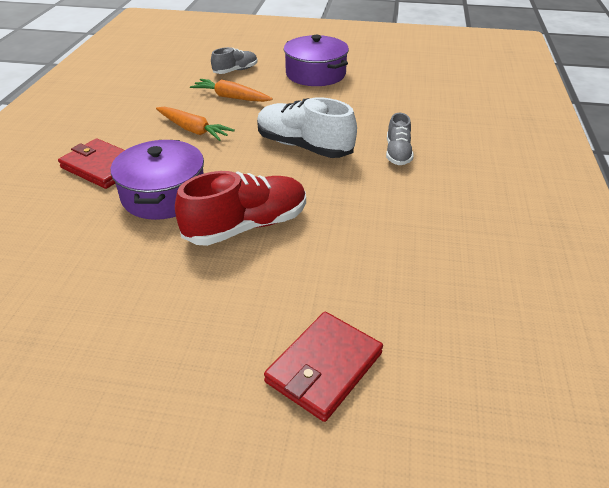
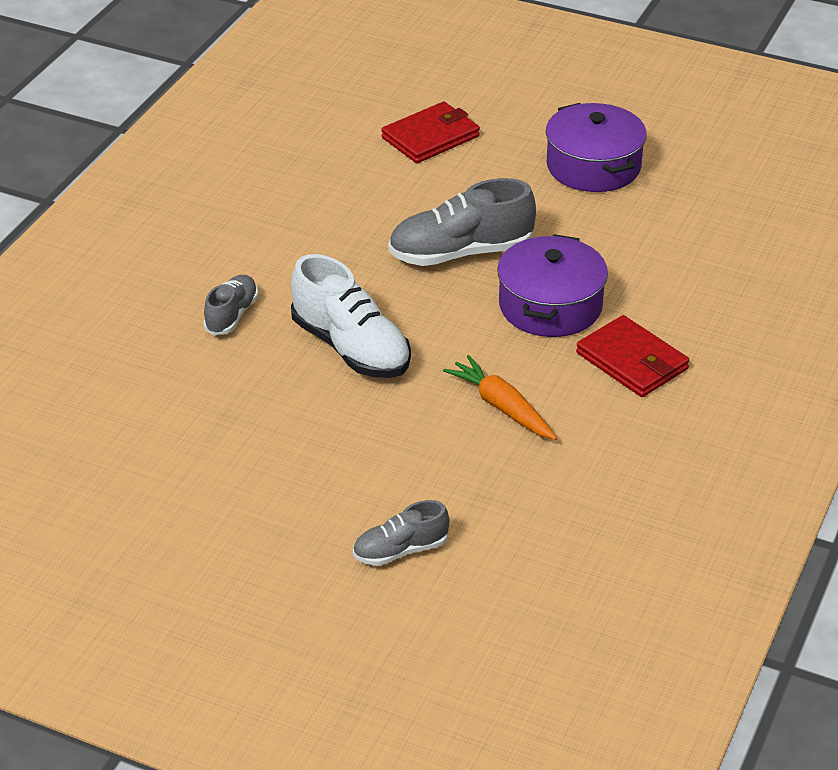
camera: 165 degrees left, 0 degrees up
red shoe [175,171,306,246] -> grey shoe [388,178,536,266]
orange carrot [190,79,273,102] -> none
purple pot [284,35,349,86] -> purple pot moved to [546,103,647,192]

